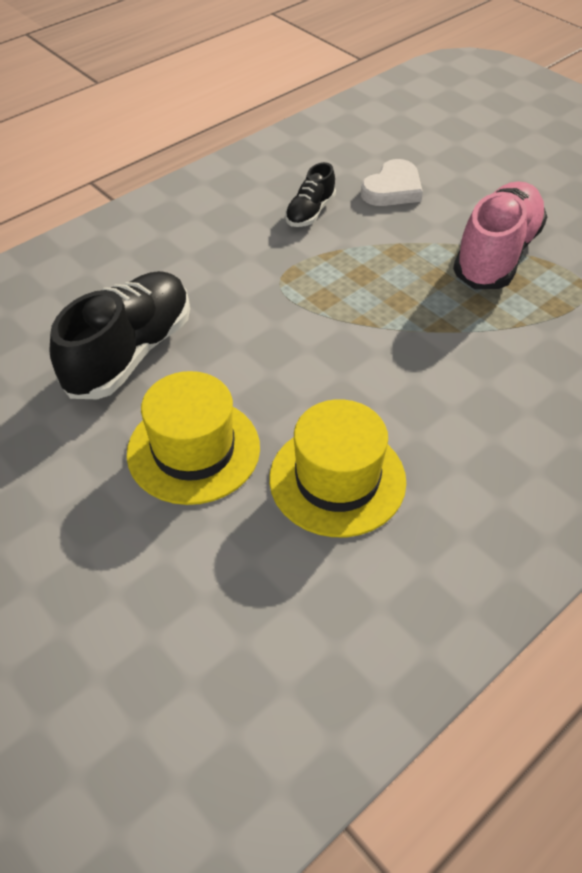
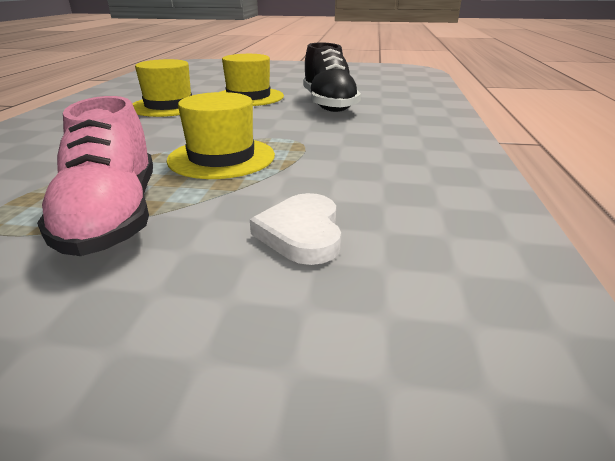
camera: 140 degrees right, 20 degrees down
black shoe [285,162,336,227] -> none
none -> yellow hat [167,92,275,179]

